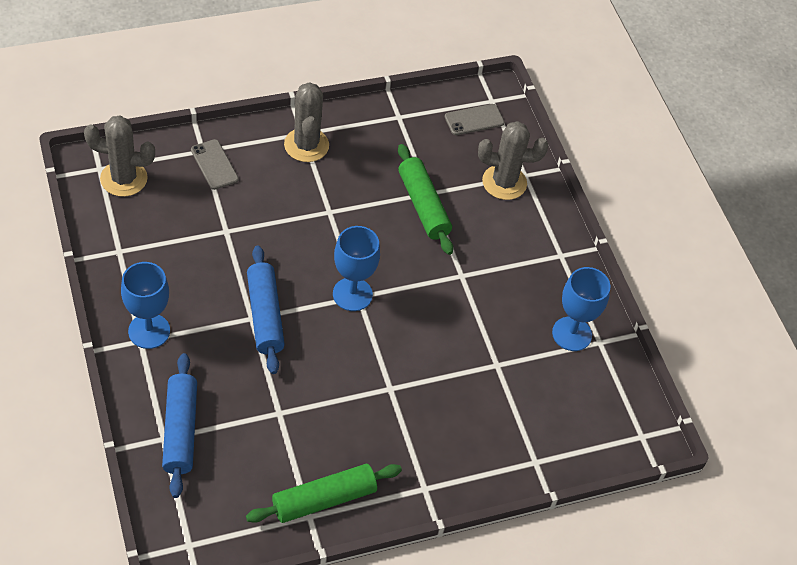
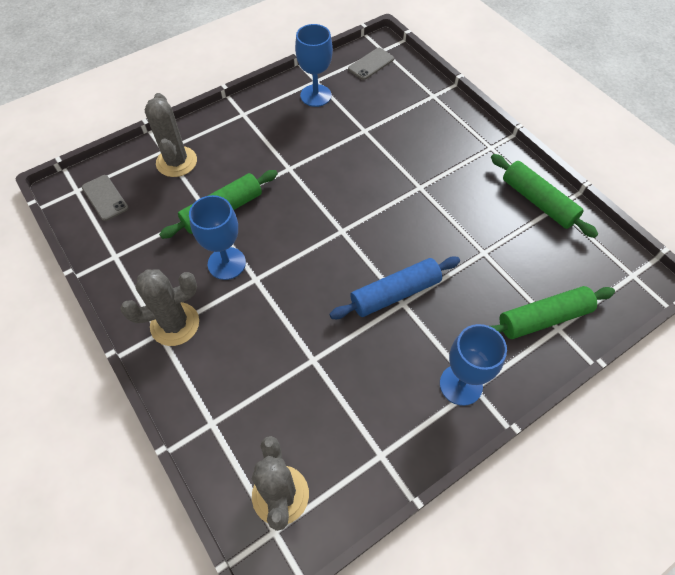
camera: 100 degrees left, 5 degrees up
blue rolling pin [162,353,197,498] -> green rolling pin [490,286,615,339]
grey phone [191,139,239,190] -> grey phone moved to [348,48,394,80]
blue goblet [333,226,380,311] -> blue goblet moved to [189,195,246,280]

